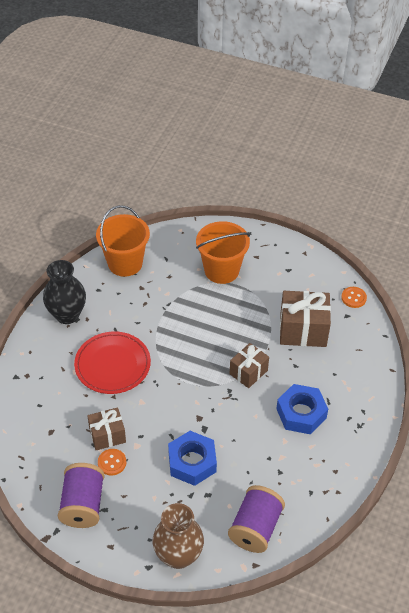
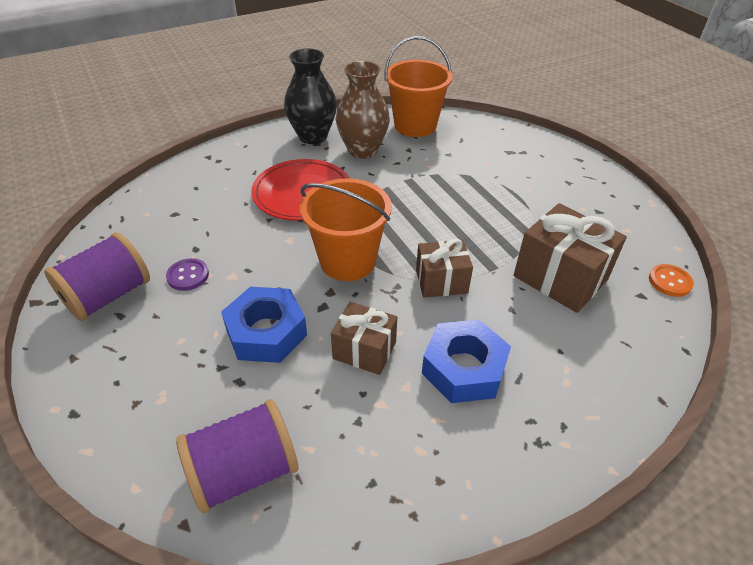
camera: 40 degrees right, 5 degrees down
brown gift [87,407,126,450] -> brown gift moved to [331,302,397,375]
orange button [98,449,126,476] -> purple button [166,258,209,291]
brown vase [153,503,204,569] -> brown vase moved to [336,61,390,159]
orange bucket [196,221,250,284] -> orange bucket moved to [300,178,392,281]

